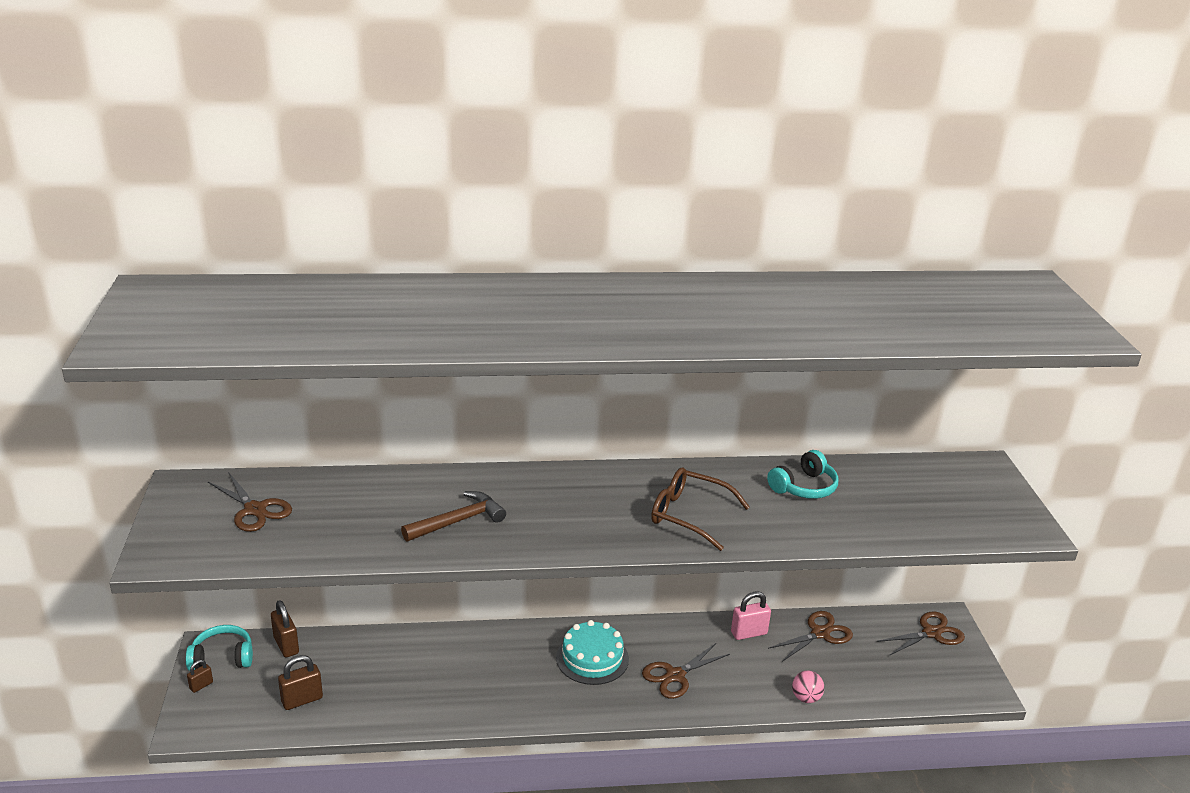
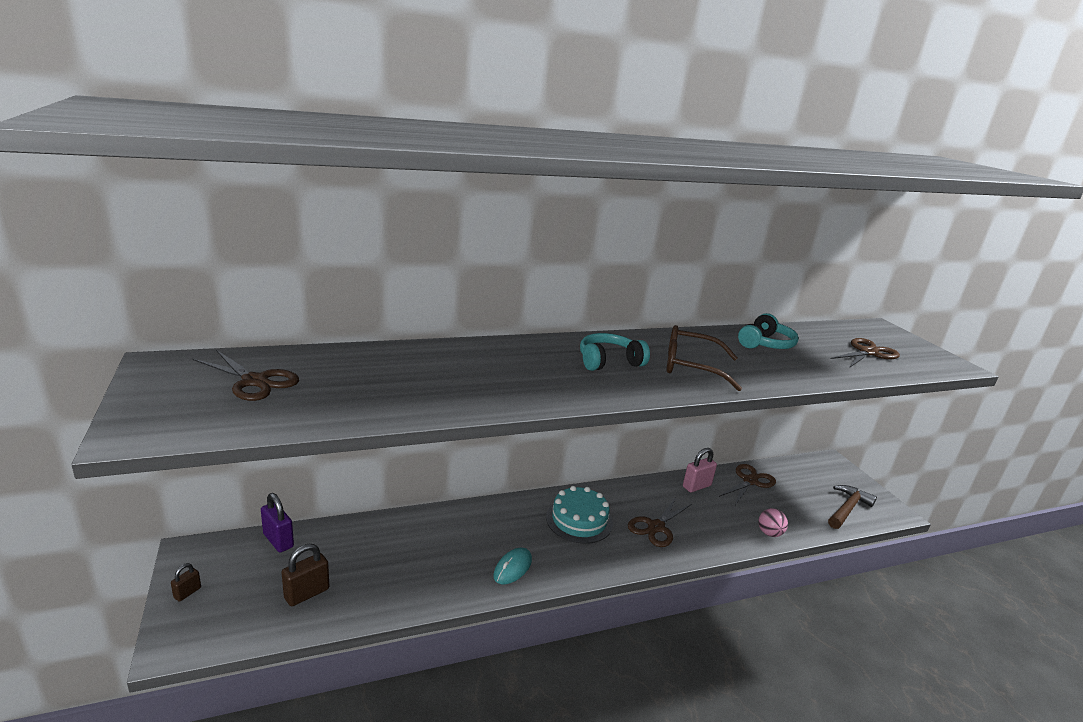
camera: 15 degrees left, 5 degrees down
turquoise headphones [186,625,253,671] -> turquoise headphones moved to [580,333,650,371]
brown padlock [271,600,299,658] -> purple padlock [261,493,294,552]
brown hammer [401,491,506,542] -> brown hammer moved to [828,485,877,529]
brown scissors [877,611,965,656] -> brown scissors moved to [830,338,900,368]
none -> turquoise mouse [493,548,532,584]

